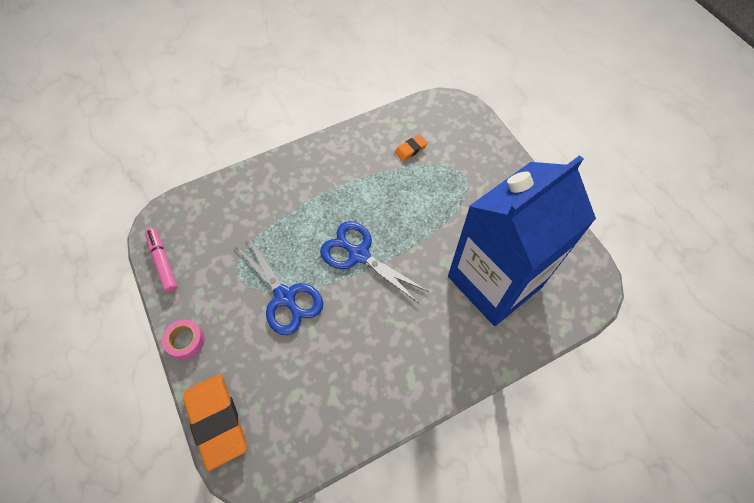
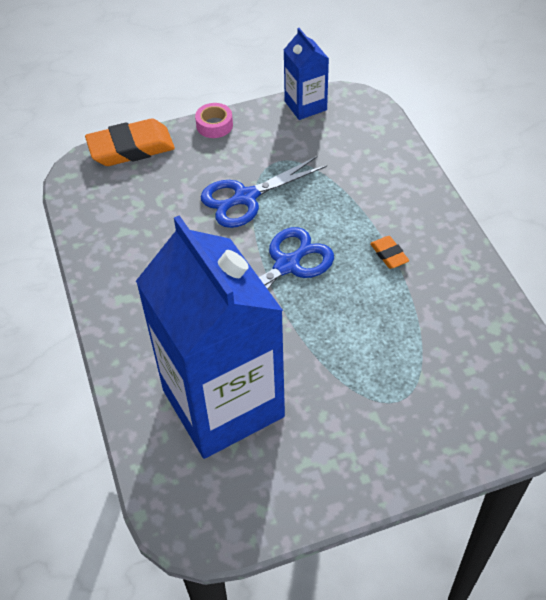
camera: 100 degrees right, 10 degrees down
pink marker [145,228,177,293] -> blue carton [284,28,329,120]
orange eraser [395,134,428,161] -> orange eraser moved to [370,236,409,269]

